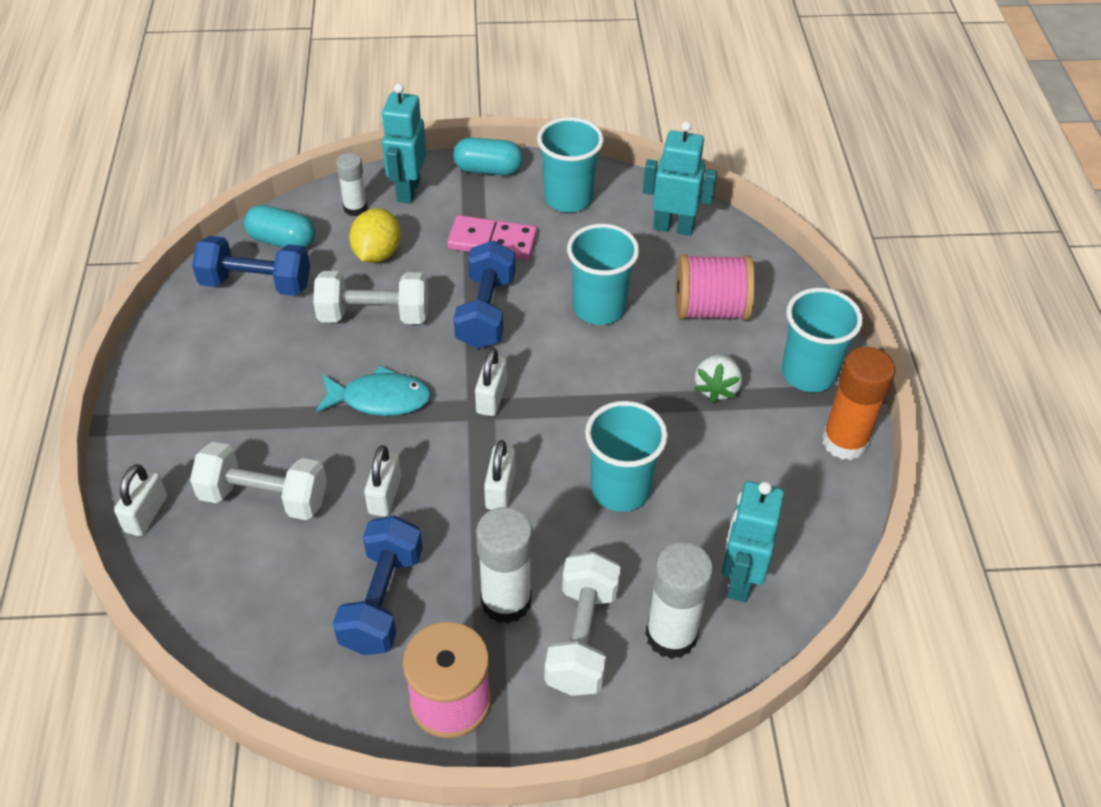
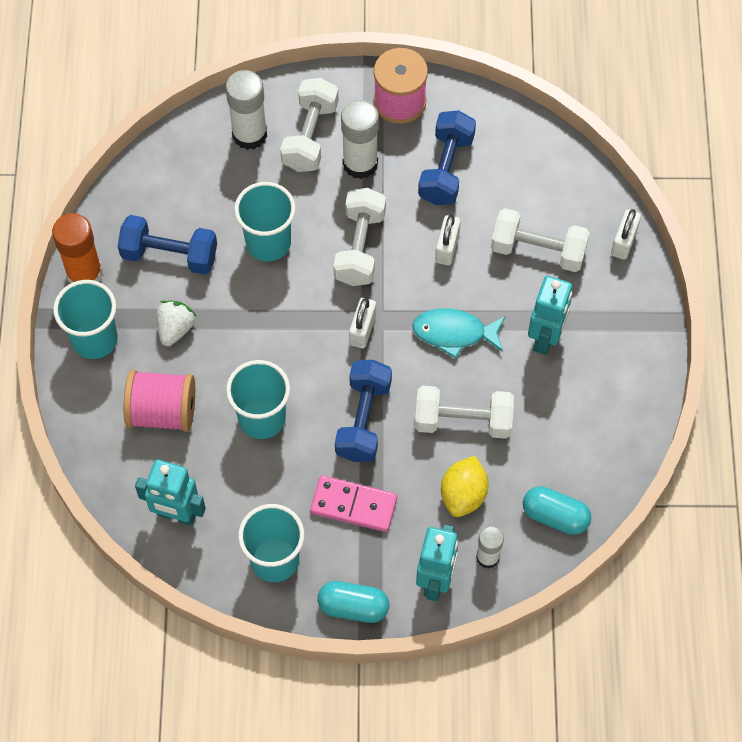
camera: 175 degrees left, 15 degrees up
blue dumbbell [192,236,310,296] -> blue dumbbell moved to [118,215,217,275]
white padlock [484,440,515,510] -> white dumbbell [333,188,386,286]
turquoise robot [722,481,784,602] -> turquoise robot moved to [528,276,572,355]

